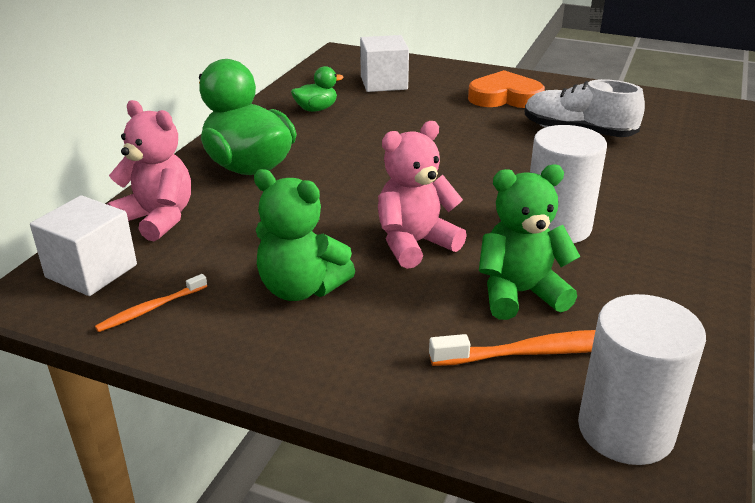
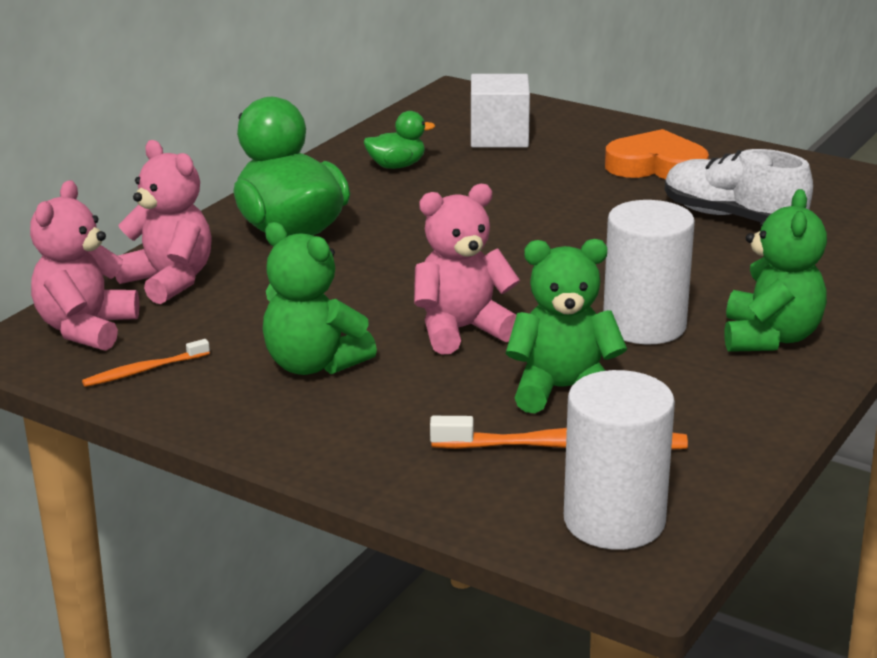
camera: 10 degrees right, 5 degrees down
white cube [30,195,137,296] -> pink teddy bear [30,180,139,351]
none -> green teddy bear [724,189,827,352]

